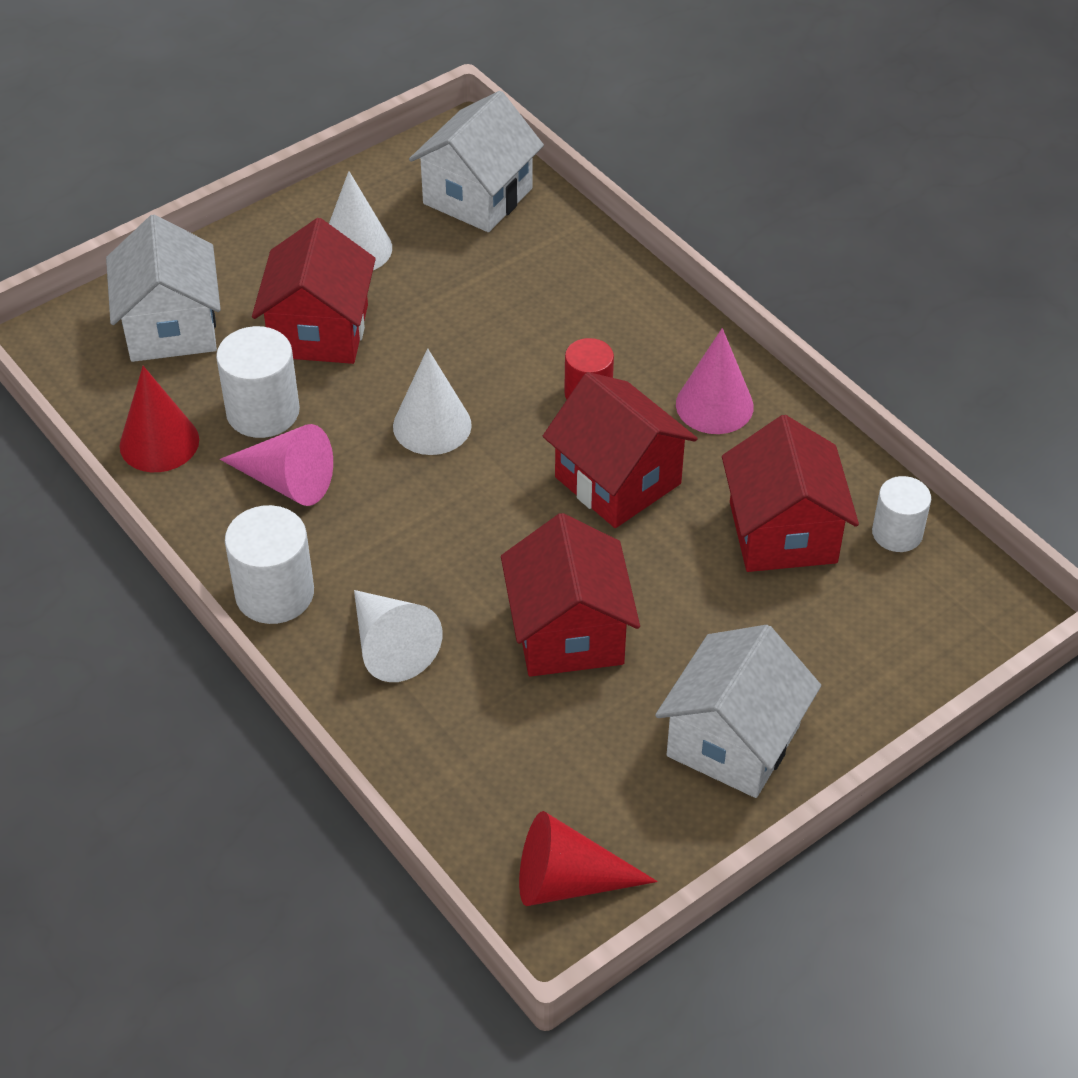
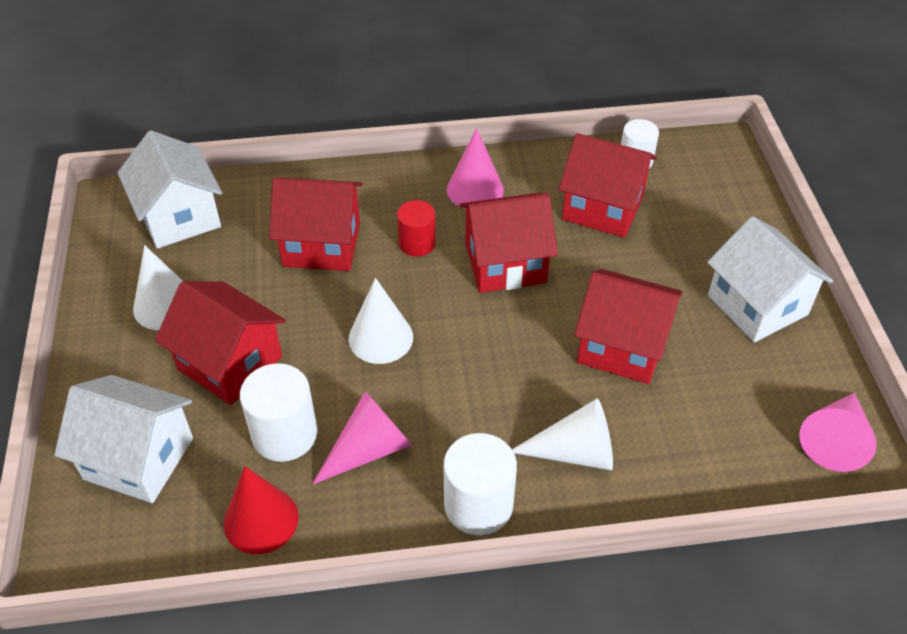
camera: 60 degrees left, 0 degrees up
red cone [519,811,657,906] -> pink cone [799,393,877,472]
none -> red house [269,178,363,271]

